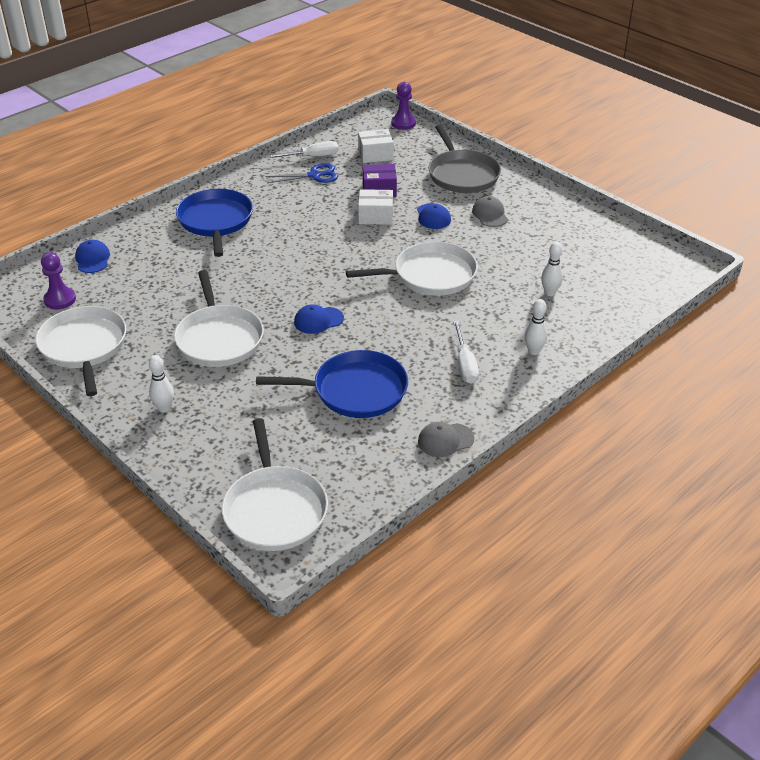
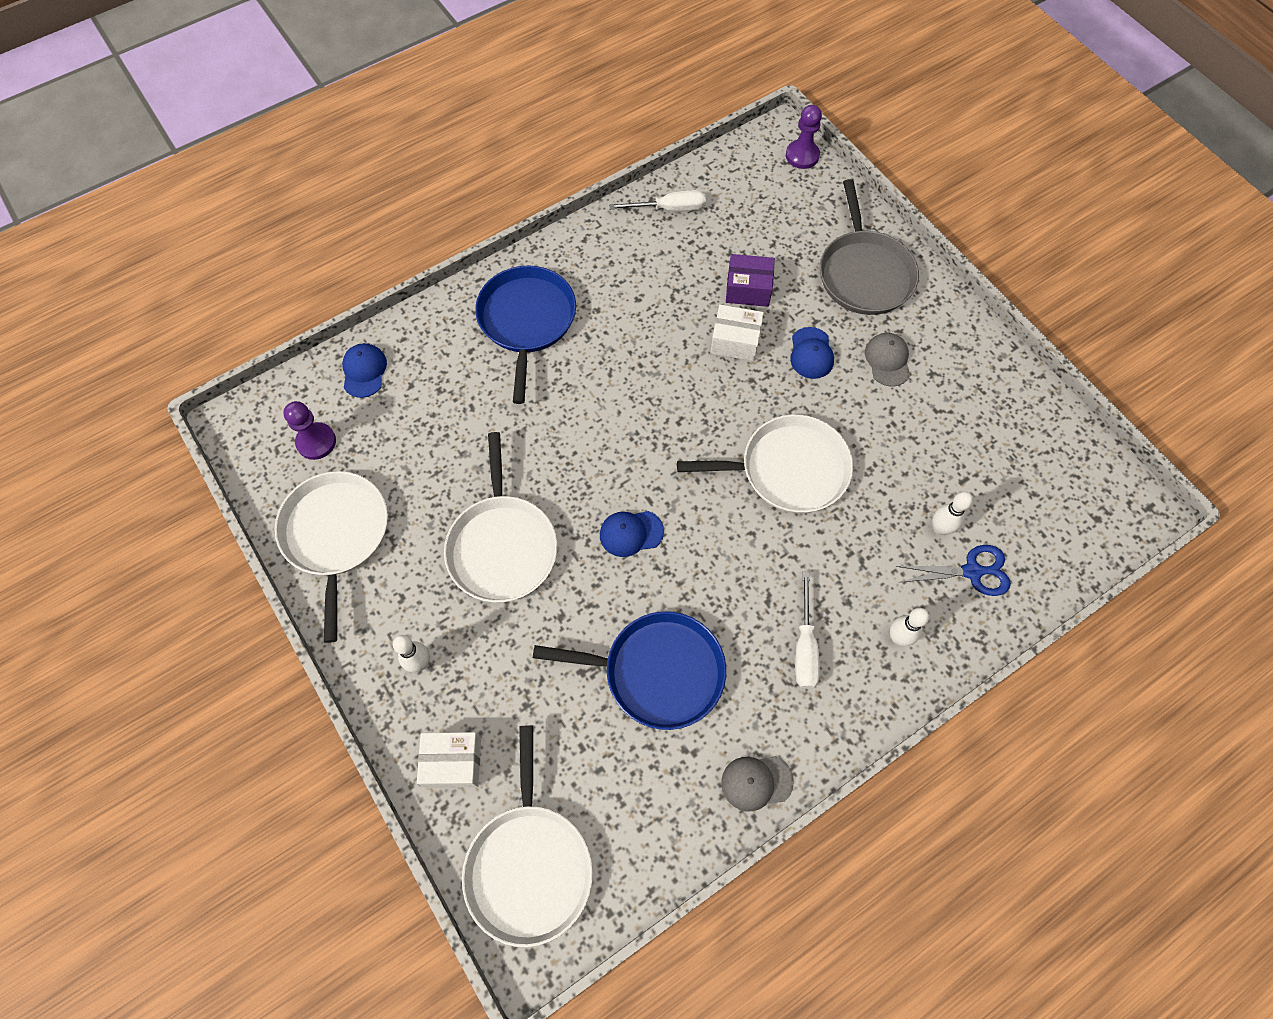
camera: 10 degrees right, 25 degrees up
blue scissors [265,163,338,183] -> blue scissors moved to [896,545,1011,596]
white box [358,129,393,163] -> white box moved to [417,732,481,788]

